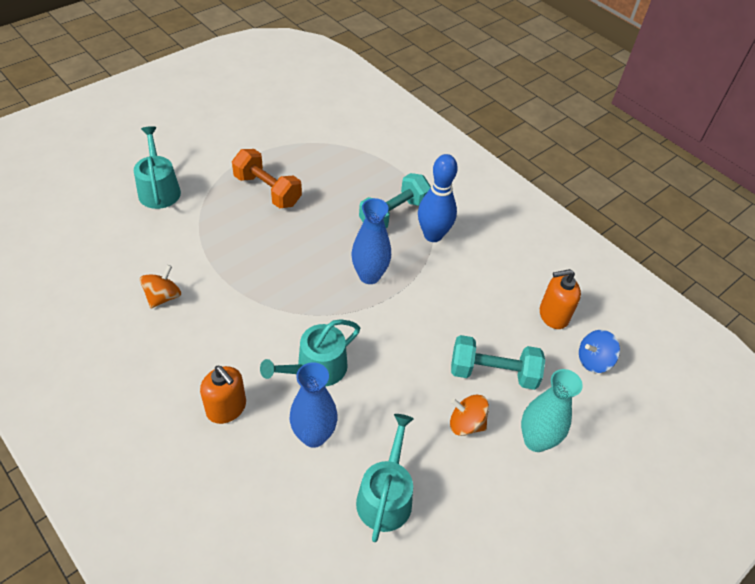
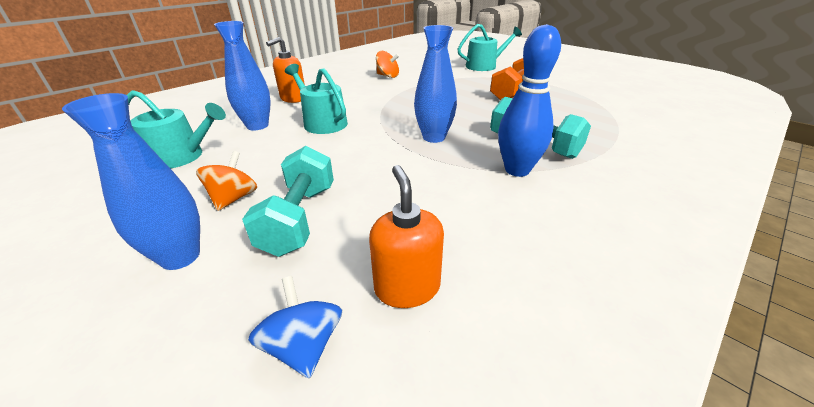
camera: 90 degrees right, 15 degrees down
turquoise vase [521,369,583,452] -> blue vase [62,93,200,270]

